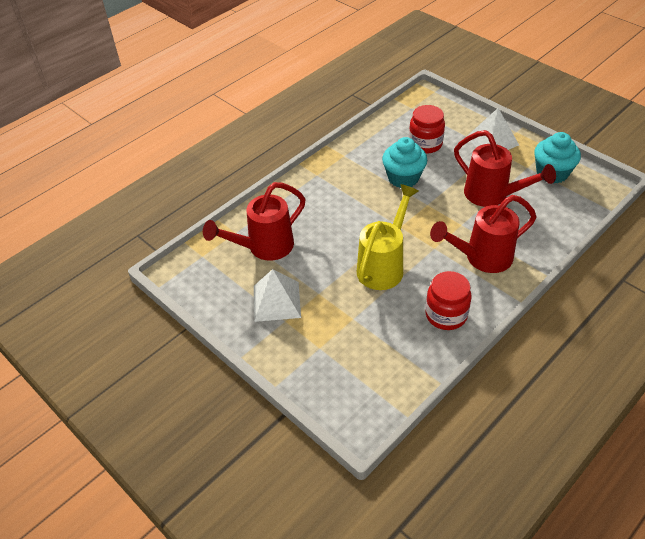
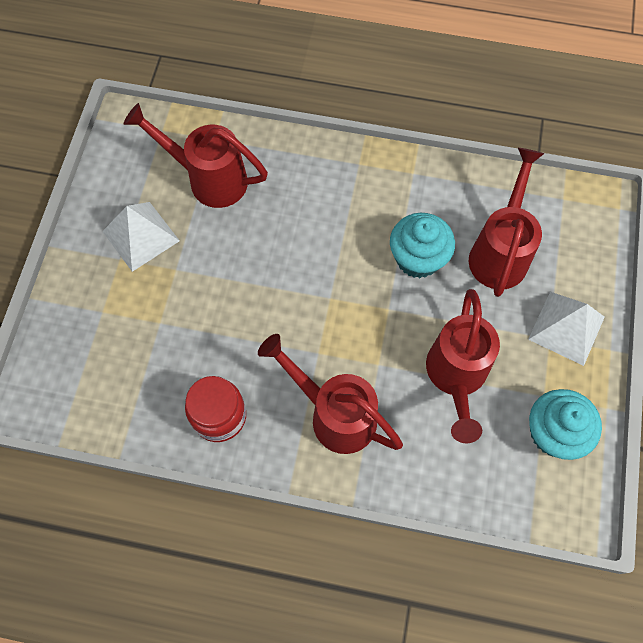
camera: 55 degrees right, 20 degrees up
yellow watering can [357,184,419,290] -> none
red jar [409,105,445,154] -> red watering can [468,148,544,297]

